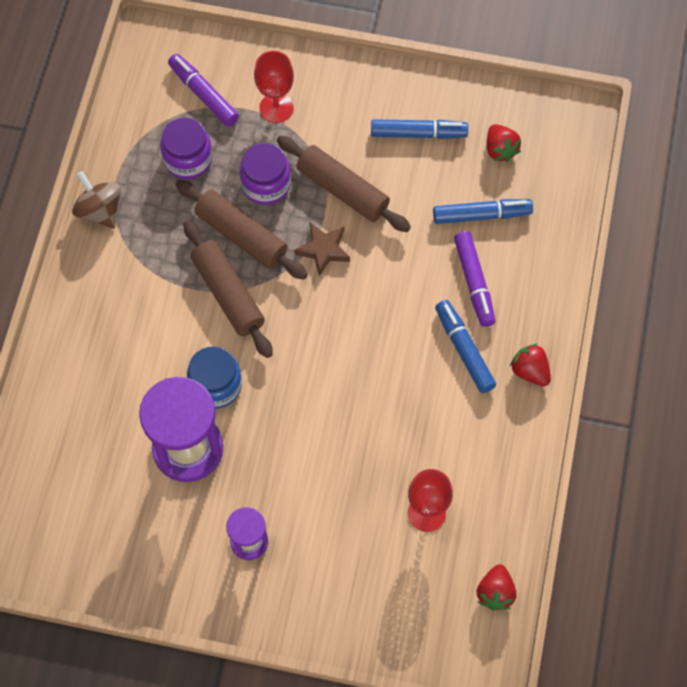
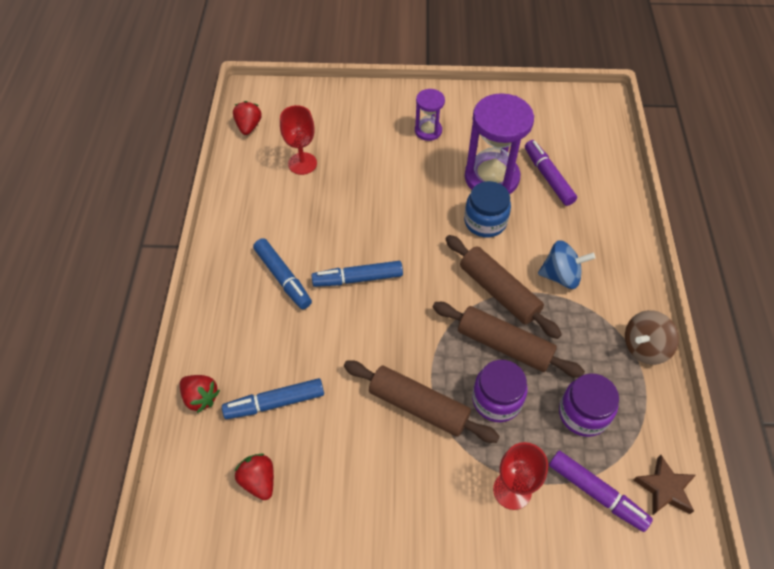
camera: 170 degrees right, 10 degrees down
brown spinning top [72,171,121,229] -> brown spinning top turned 105 degrees clockwise [625,310,679,365]
brown star [294,223,350,276] -> brown star moved to [633,455,696,515]
blue marker [371,119,468,139] -> blue marker moved to [311,261,403,287]
purple marker [454,231,495,327] -> purple marker moved to [525,140,577,206]
red strawberry [510,344,551,386] -> red strawberry moved to [180,375,220,413]
none -> blue spinning top [538,240,595,289]

